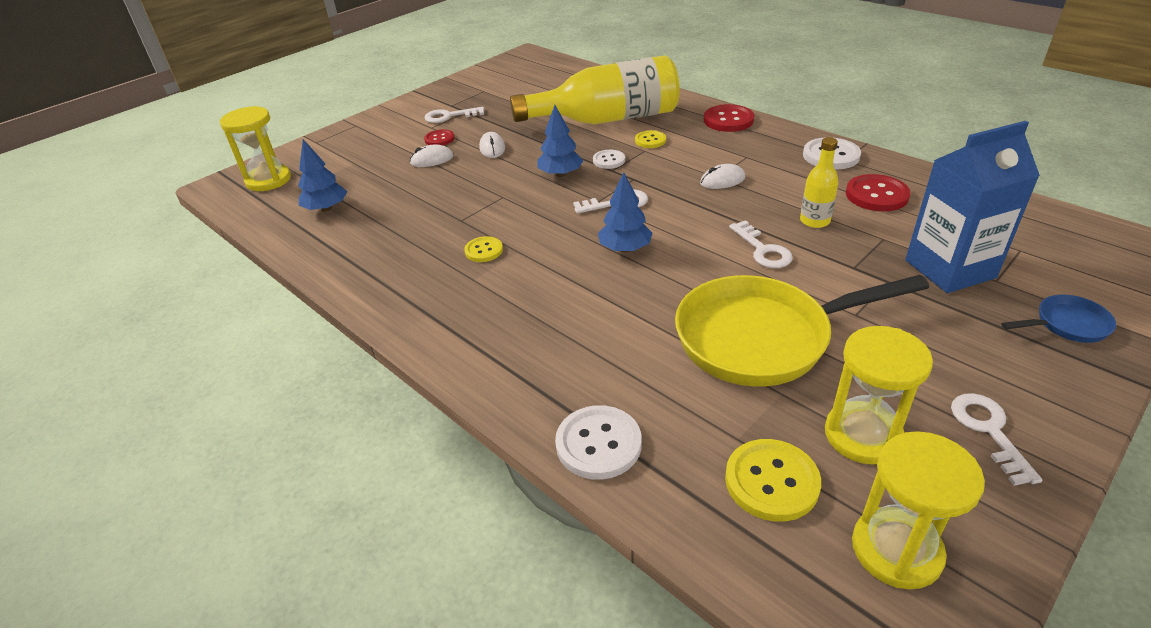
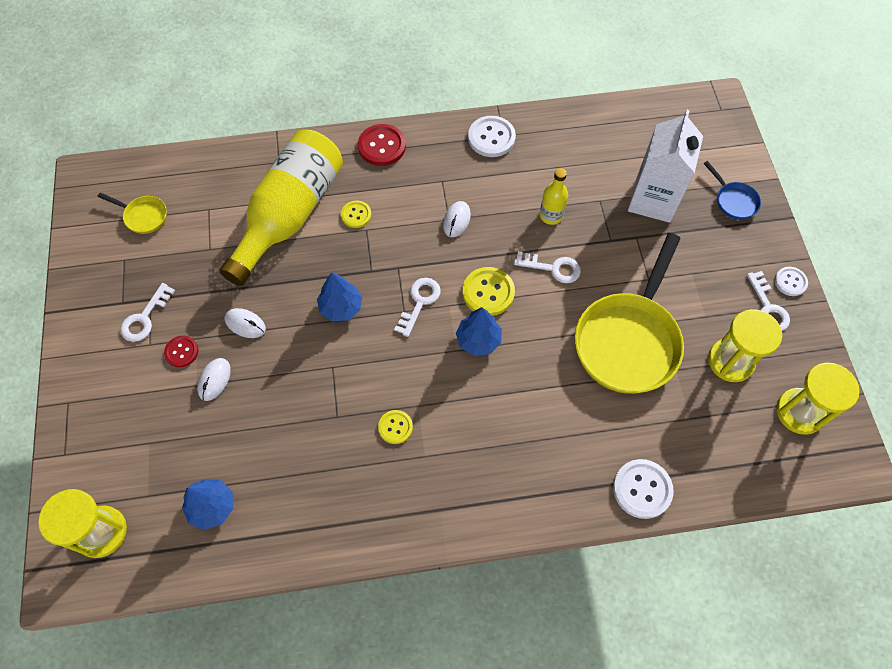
camera: 55 degrees left, 25 degrees up
white button [593,150,625,169] -> white button moved to [775,267,808,296]
yellow button [725,439,821,522] -> yellow button moved to [463,267,515,316]
red button [846,174,911,211] -> none
blue carton [905,121,1040,293] -> white carton [628,110,703,223]
white key [951,393,1043,486] -> white key turned 135 degrees counterclockwise [747,271,790,331]
blue pan [1001,295,1116,343] -> blue pan turned 120 degrees clockwise [704,161,761,220]
none -> yellow pan [98,193,167,234]

